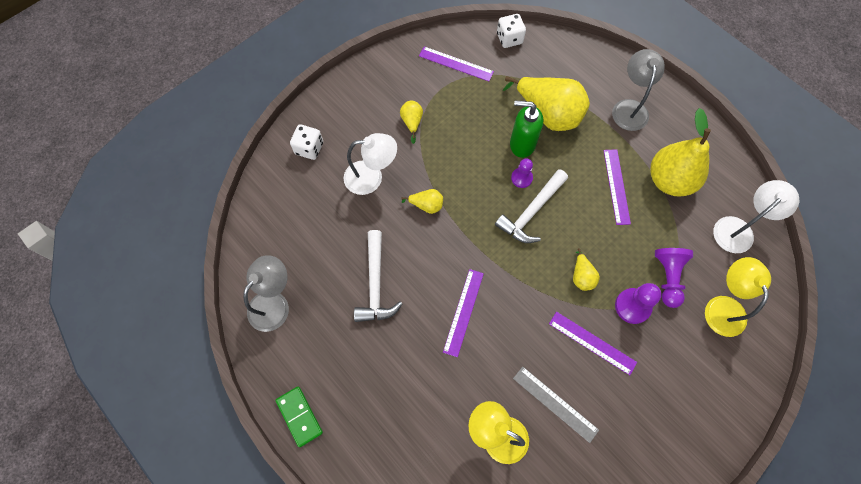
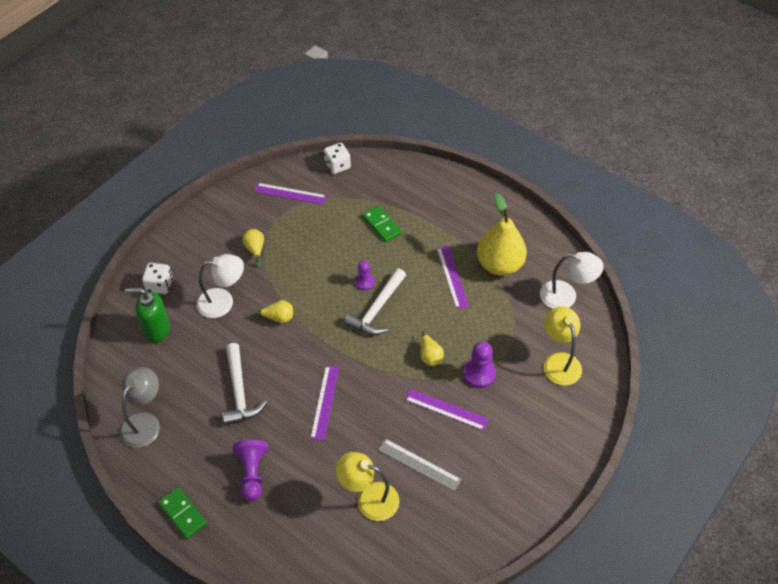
camera: 10 degrees left, 15 degrees down
yellow pear [503,76,590,131] -> green domino [362,206,402,242]
green soap dispenser [510,100,543,158] -> green soap dispenser moved to [125,288,170,343]
grey lamp [612,49,665,131] -> none
purple pawn [655,248,693,308] -> purple pawn moved to [233,440,268,501]
white lamp [713,180,799,253] -> white lamp turned 60 degrees clockwise [540,252,604,309]

